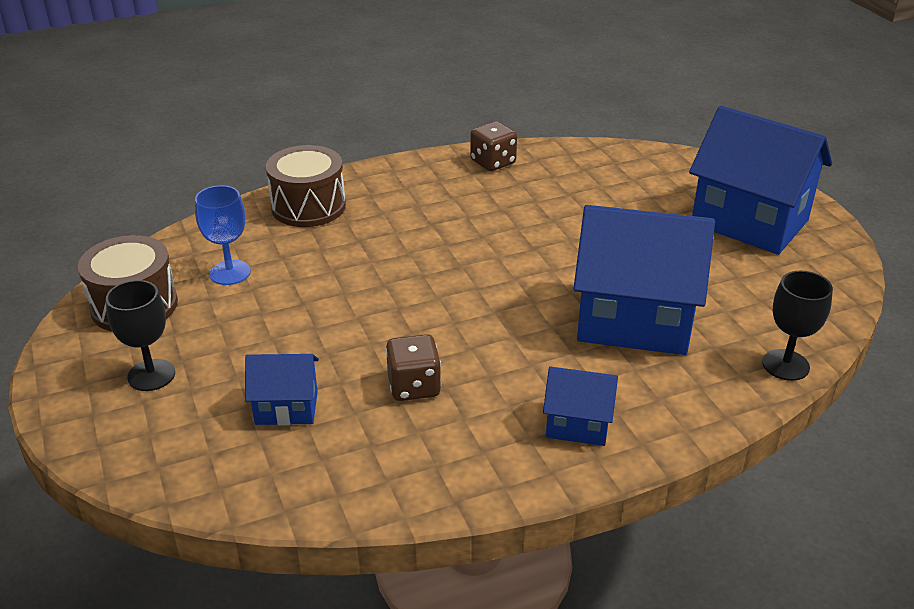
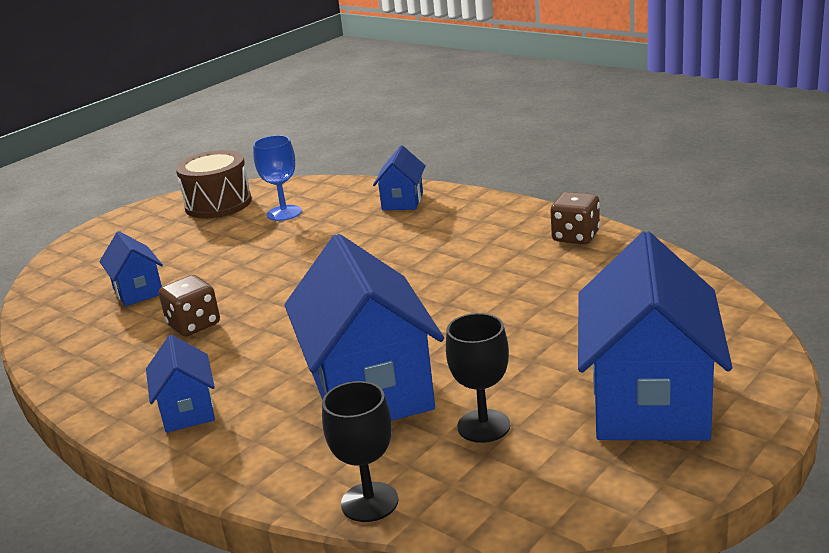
camera: 65 degrees right, 10 degrees down
black goblet [106,280,175,391] -> black goblet moved to [446,313,510,443]
brown drum [266,145,346,227] -> blue house [373,145,426,210]

